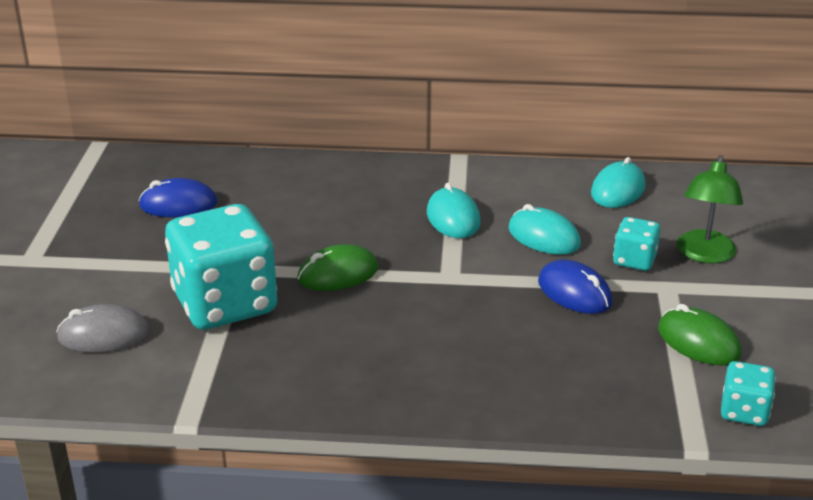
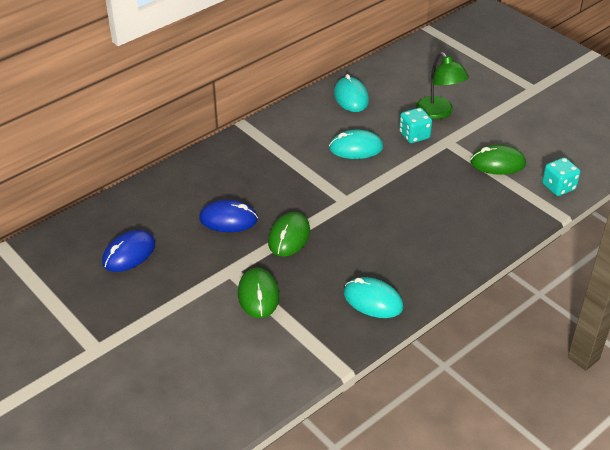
camera: 45 degrees left, 10 degrees up
grey mouse [56,304,150,353] -> none
turquoise dice [165,204,277,330] -> green mouse [238,268,279,318]
turquoise mouse [427,183,481,238] -> turquoise mouse moved to [344,277,403,318]
blue mouse [538,259,613,314] -> blue mouse moved to [199,199,258,232]

